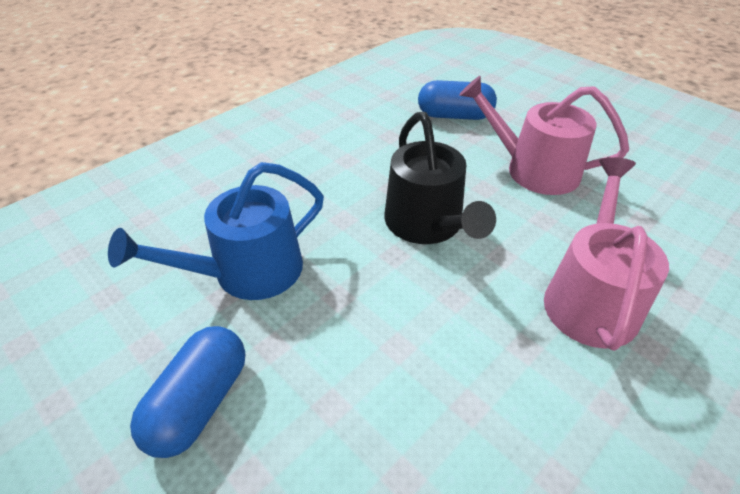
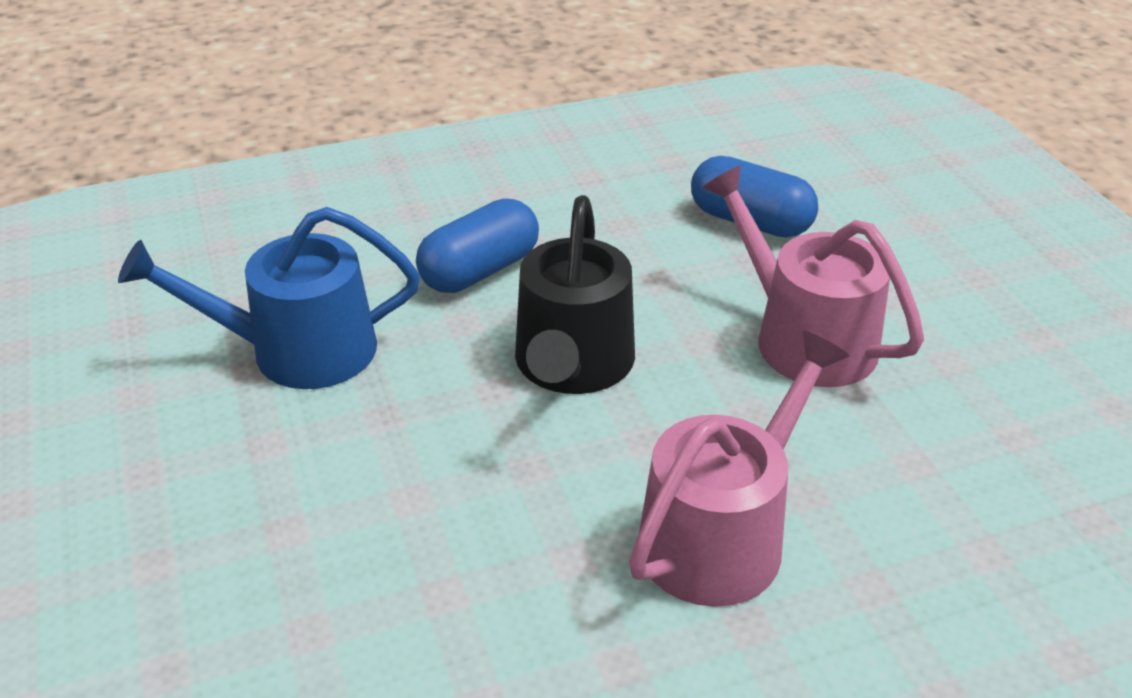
camera: 25 degrees right, 5 degrees down
blue capsule [130,326,245,458] -> blue capsule moved to [416,199,539,293]

